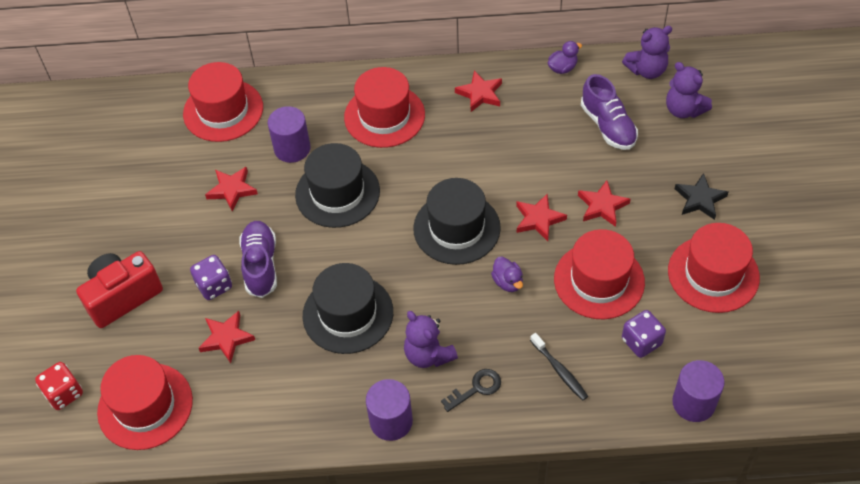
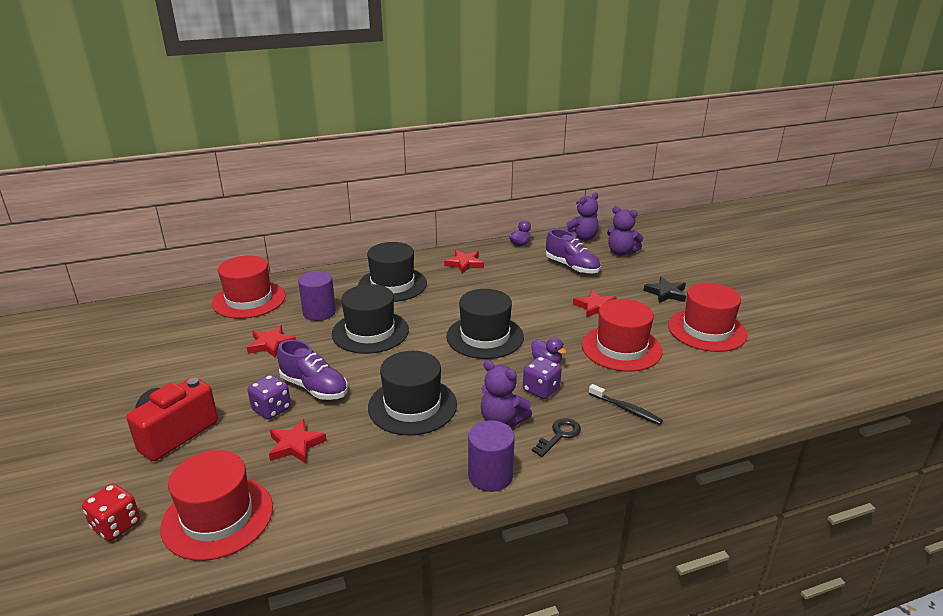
camera: 20 degrees left, 25 degrees down
purple shoe [239,221,277,298] -> purple shoe turned 150 degrees clockwise [277,340,348,400]
red hat [344,67,425,148] -> black hat [358,242,427,302]
red star [516,194,567,241] -> none
purple dice [622,310,666,358] -> purple dice moved to [523,356,562,399]
purple cylinder [672,360,725,422] -> none

